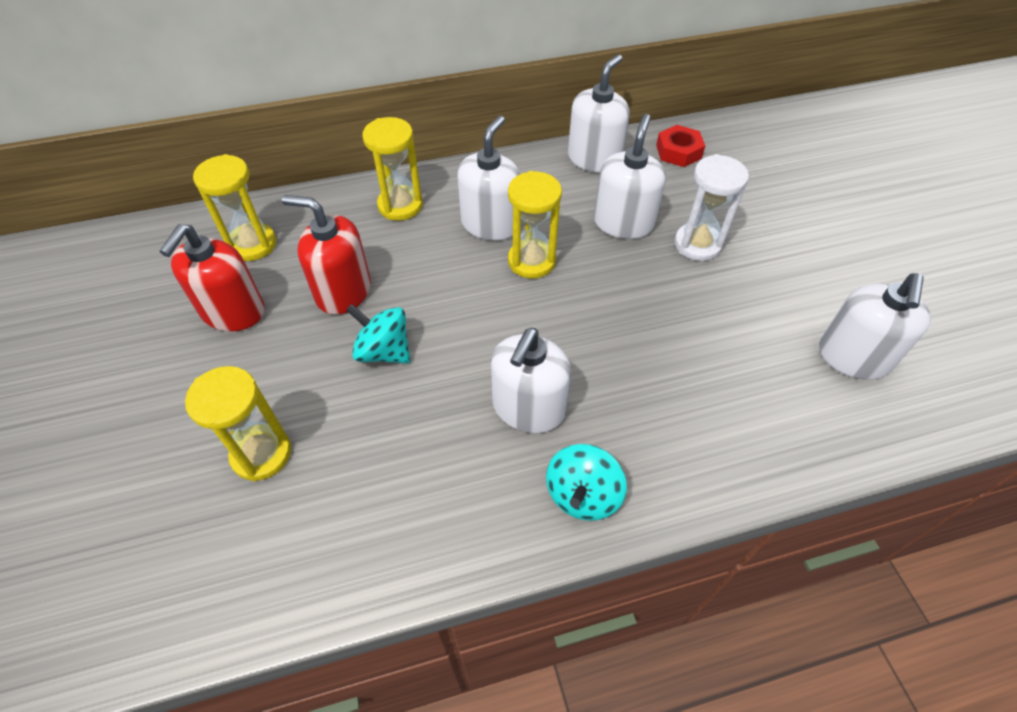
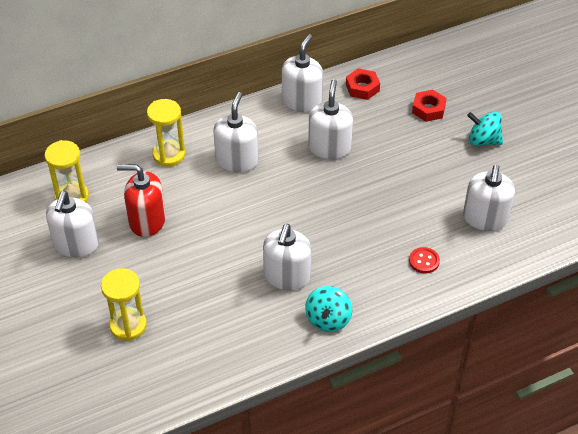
camera: 10 degrees left, 5 degrees down
red soap dispenser [160,224,265,331] -> white soap dispenser [46,191,99,257]
turquoise spinning top [346,304,410,363] -> turquoise spinning top moved to [467,112,503,146]
yellow hourglass [508,171,562,278] -> none
white hourglass [675,154,749,261] -> none
none -> red button [409,247,440,273]
none -> red nut [412,90,447,122]

